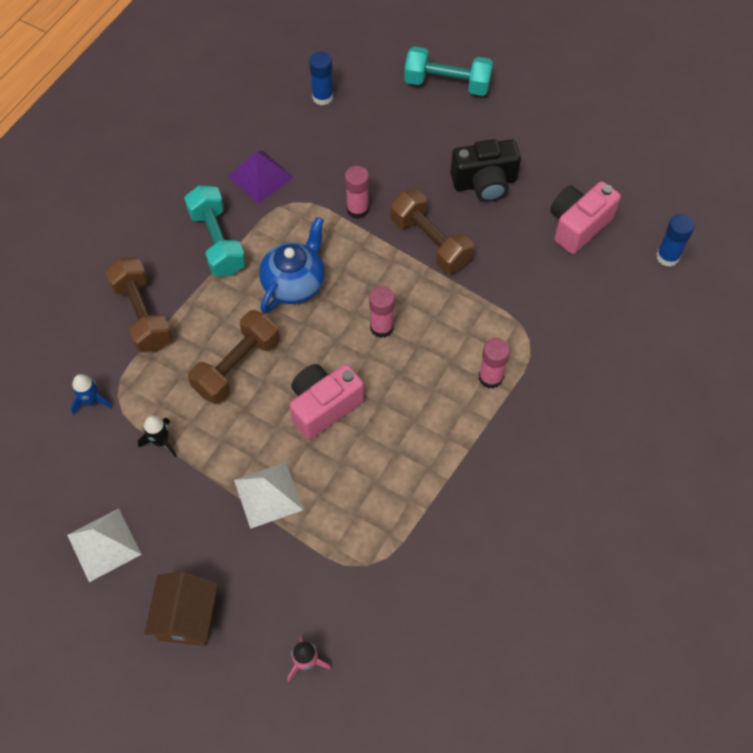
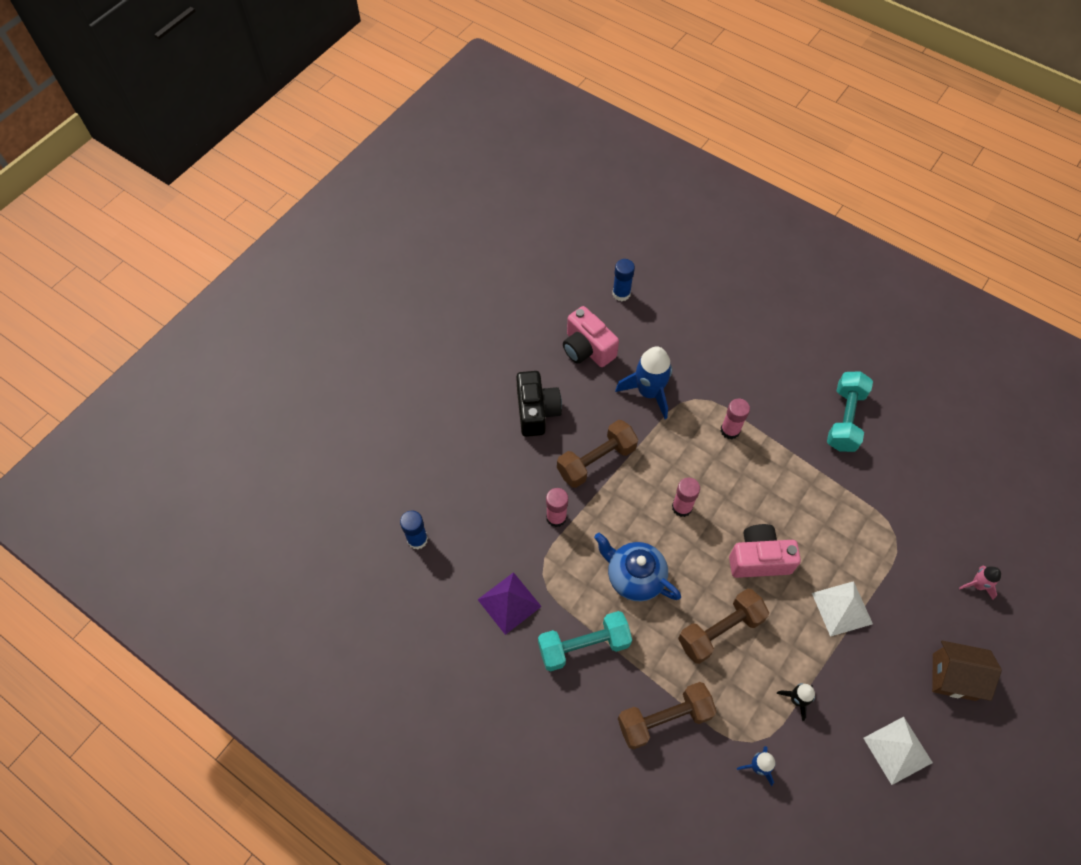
camera: 85 degrees left, 0 degrees up
brown dumbbell [188,310,280,404] -> brown dumbbell turned 75 degrees counterclockwise [678,588,769,664]
pink camera [289,364,364,440] -> pink camera turned 120 degrees clockwise [729,524,801,578]
turquoise dumbbell [404,46,493,96] -> turquoise dumbbell moved to [827,371,873,452]
none -> blue rocket [615,346,672,419]

